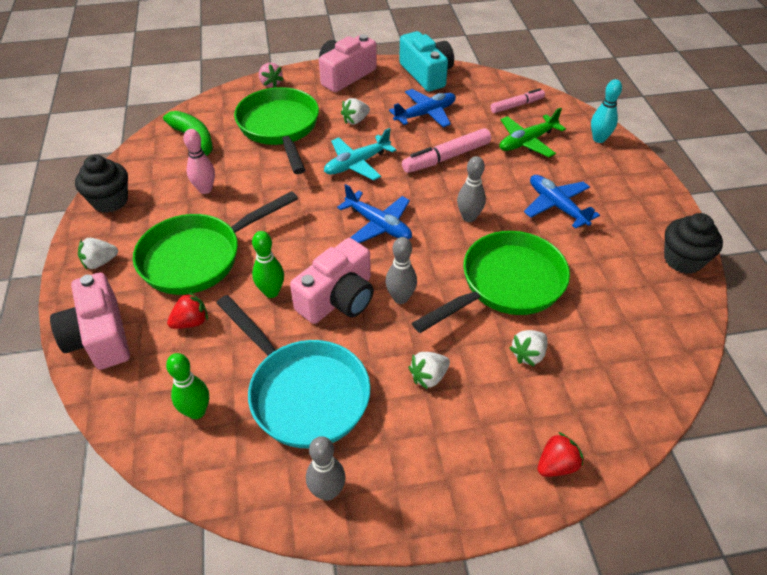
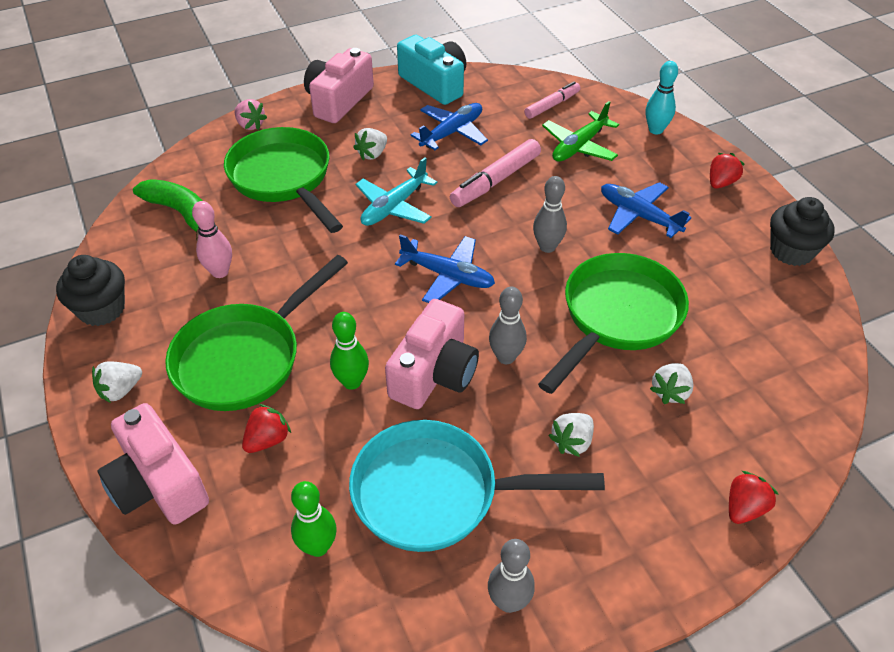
camera: 15 degrees left, 0 degrees up
turquoise pan [217,295,371,448] -> turquoise pan turned 150 degrees clockwise [349,420,605,552]
none -> red strawberry [710,153,745,189]

